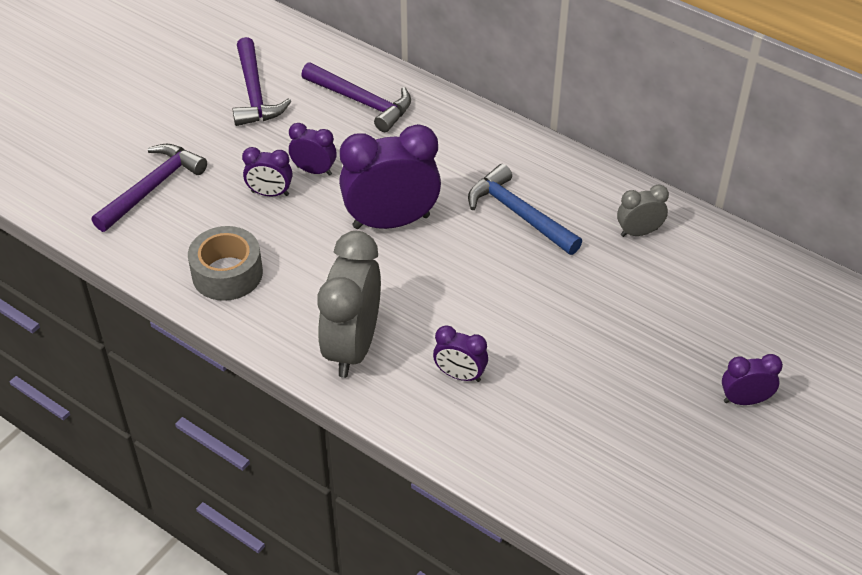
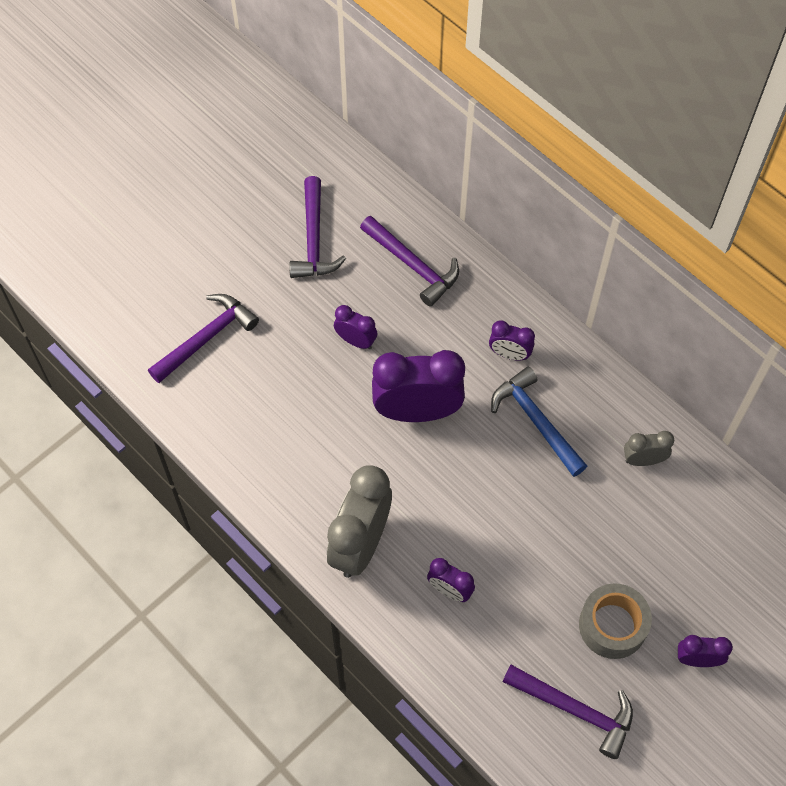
camera: 10 degrees right, 15 degrees up
grey tape [188,226,263,301] -> grey tape moved to [579,583,652,659]
purple clock [242,147,293,196] -> purple clock moved to [489,320,535,361]
none -> purple hammer [503,665,633,759]

